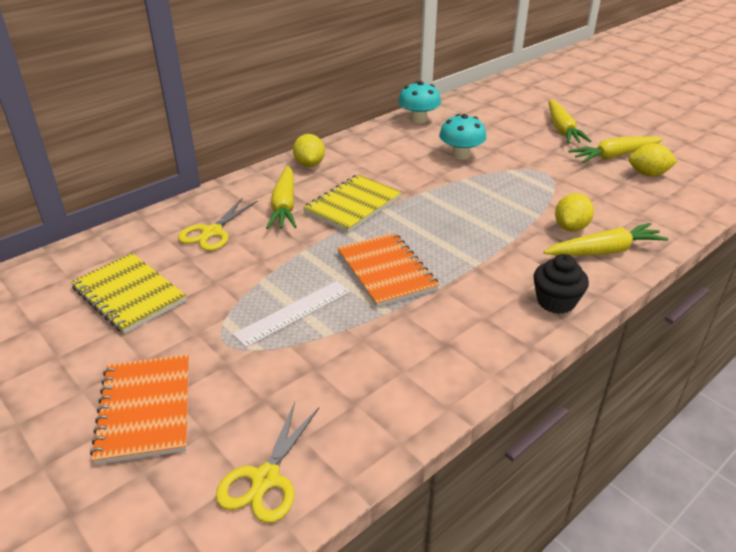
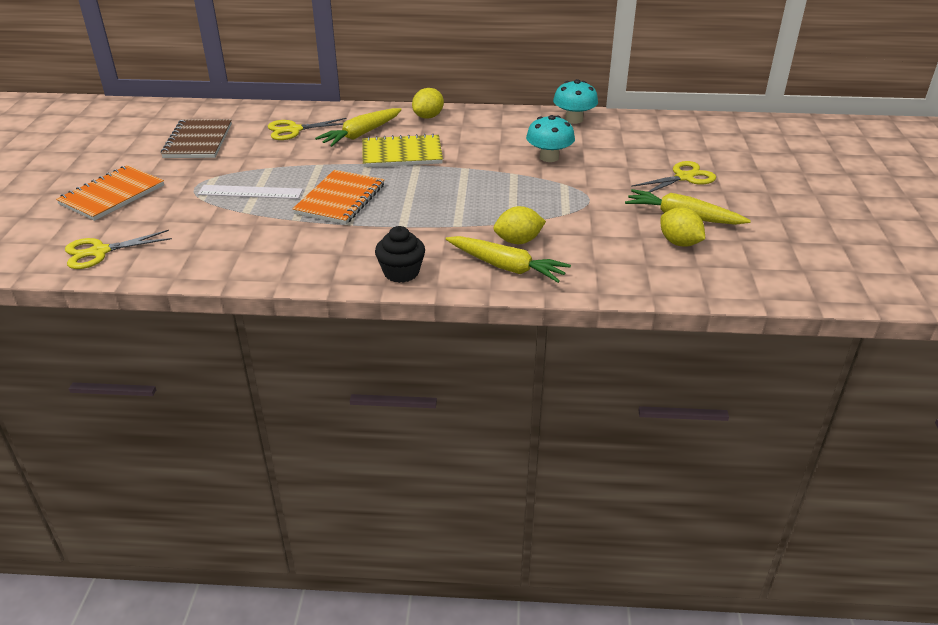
camera: 45 degrees right, 0 degrees up
yellow notebook [71,253,187,334] -> brown notebook [161,119,232,158]
yellow carrot [548,99,592,143] -> yellow scissors [631,161,716,192]

